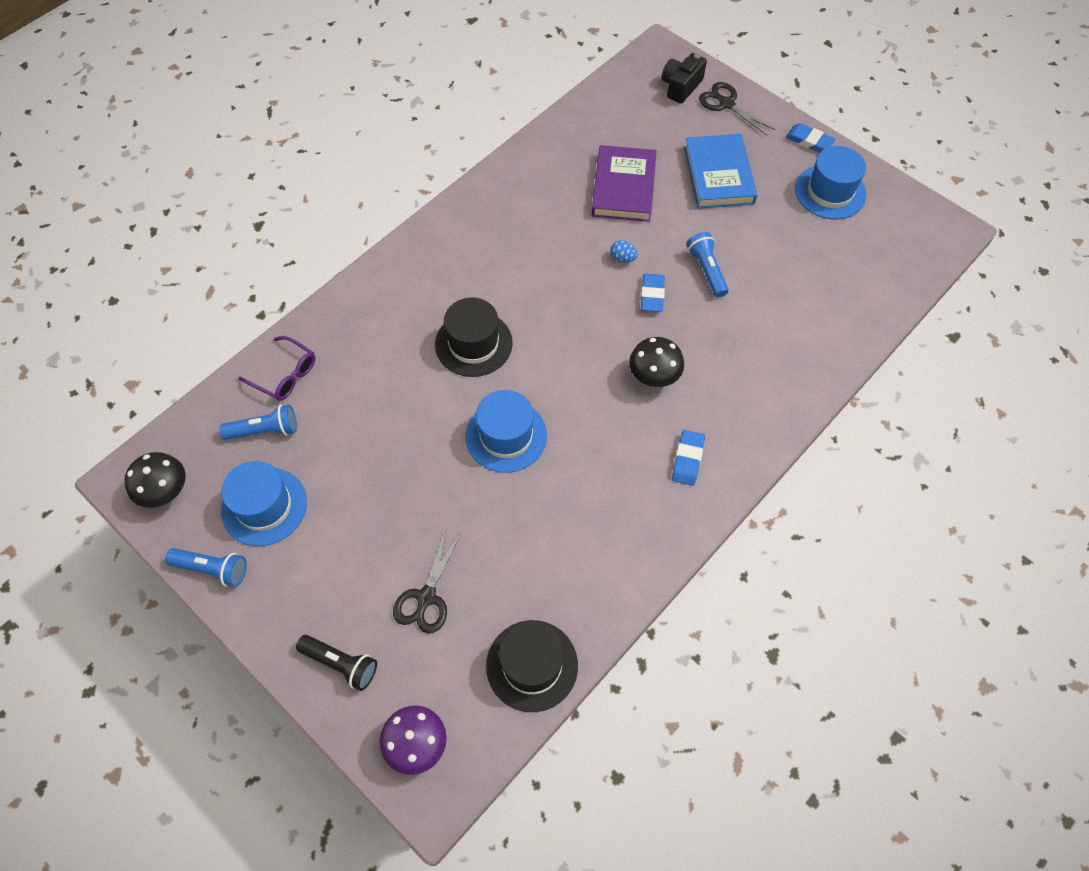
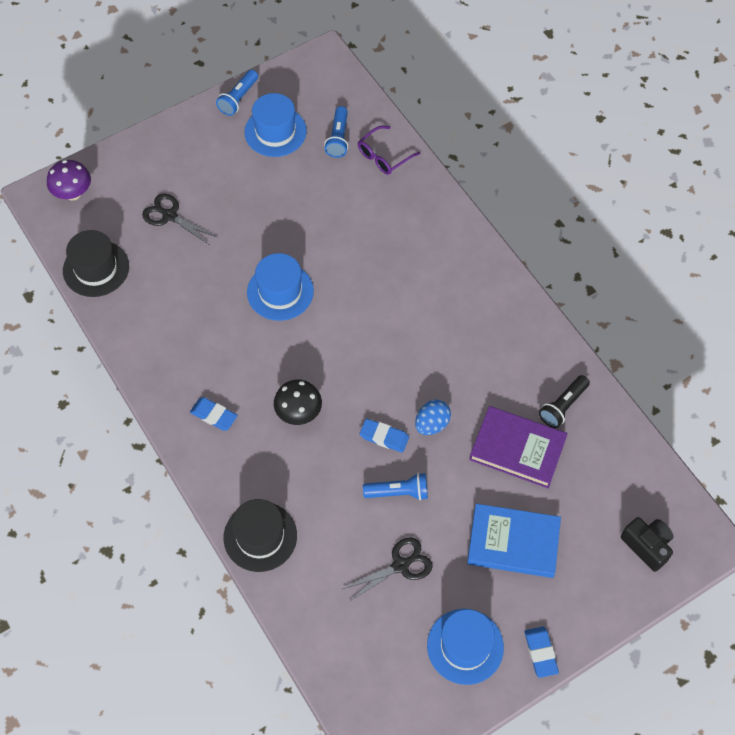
camera: 105 degrees right, 0 degrees up
black mushroom [124,452,186,508] -> none
black flashlight [296,635,377,691] -> black flashlight moved to [539,375,590,428]
black hat [435,297,513,377] -> black hat moved to [223,499,297,572]
blue egg [610,240,638,263] -> blue egg [415,400,451,435], size x1.53
black scissors [699,82,775,136] -> black scissors moved to [343,537,433,601]
blue eraser [786,123,836,153] -> blue eraser turned 60 degrees counterclockwise [524,626,559,678]

